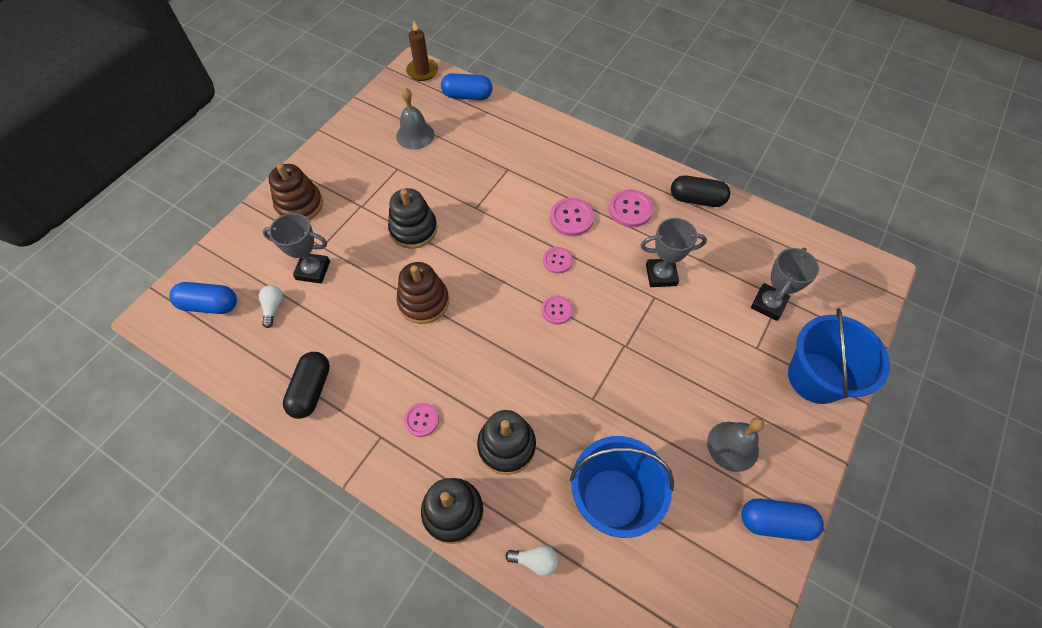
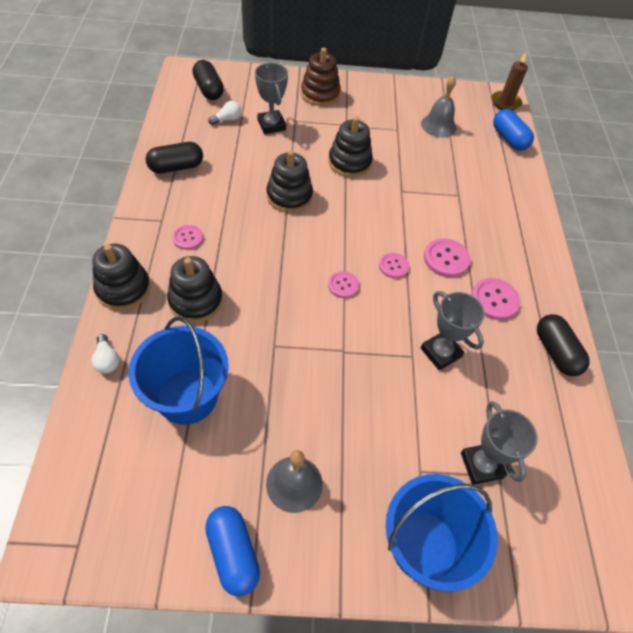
camera: 55 degrees right, 5 degrees down
blue capsule [169,282,237,314] -> black capsule [192,60,224,100]
brown stacking toy [396,262,449,324] -> black stacking toy [267,150,313,213]
grey trophy [751,248,819,321] -> grey trophy turned 75 degrees clockwise [461,401,538,485]

